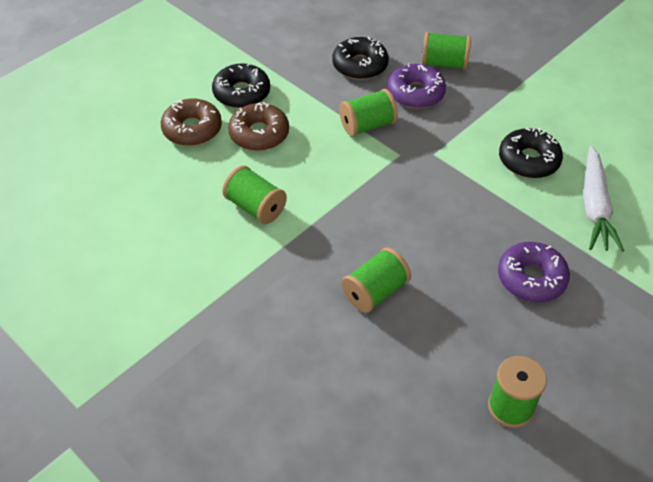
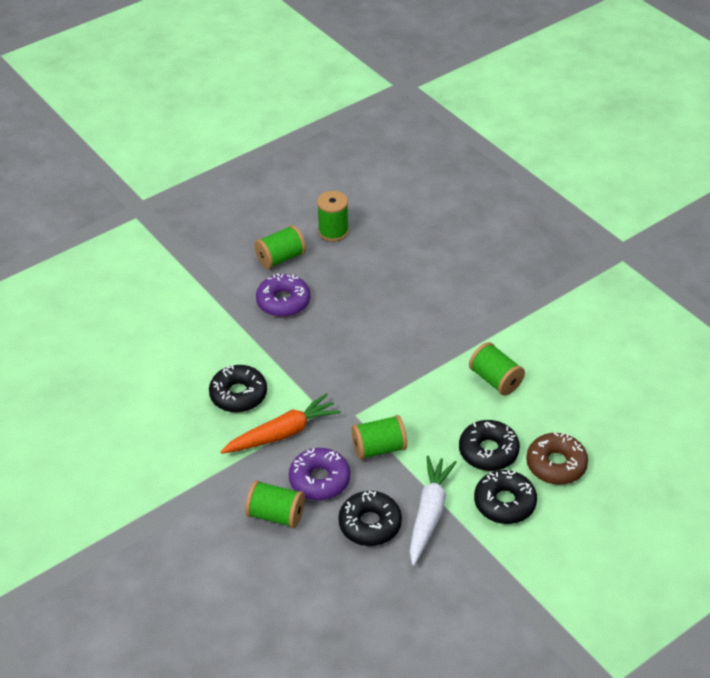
camera: 170 degrees left, 5 degrees down
brown donut [228,102,289,151] -> black donut [459,420,520,471]
green spool [342,248,411,313] -> green spool moved to [254,225,306,269]
white carrot [583,146,624,252] -> white carrot moved to [409,456,457,566]
none -> orange carrot [221,393,341,454]

